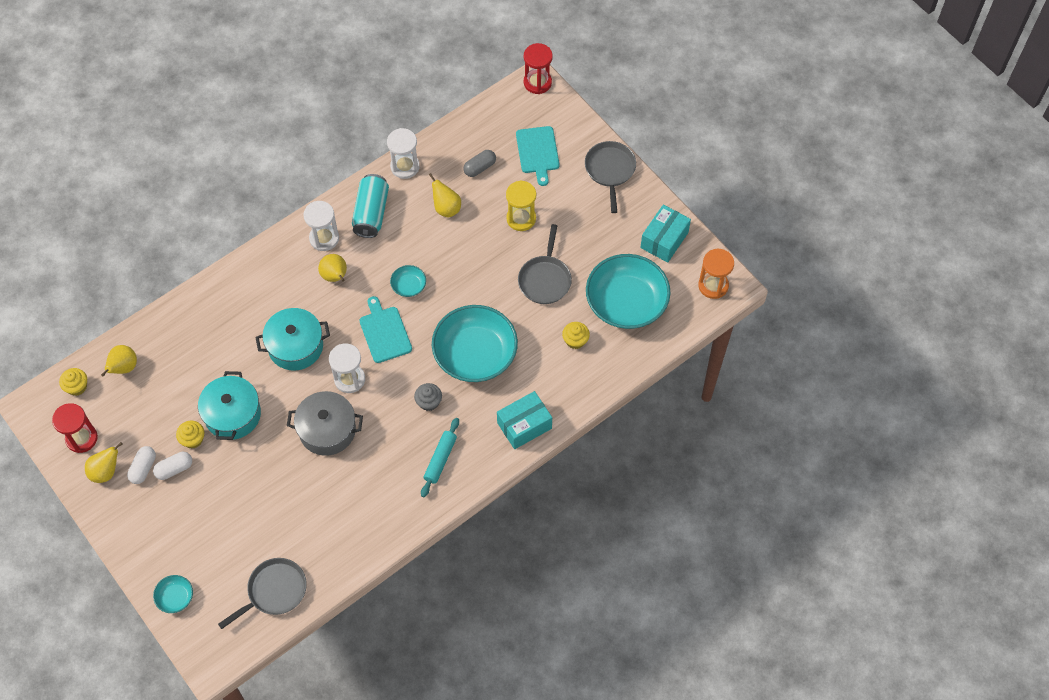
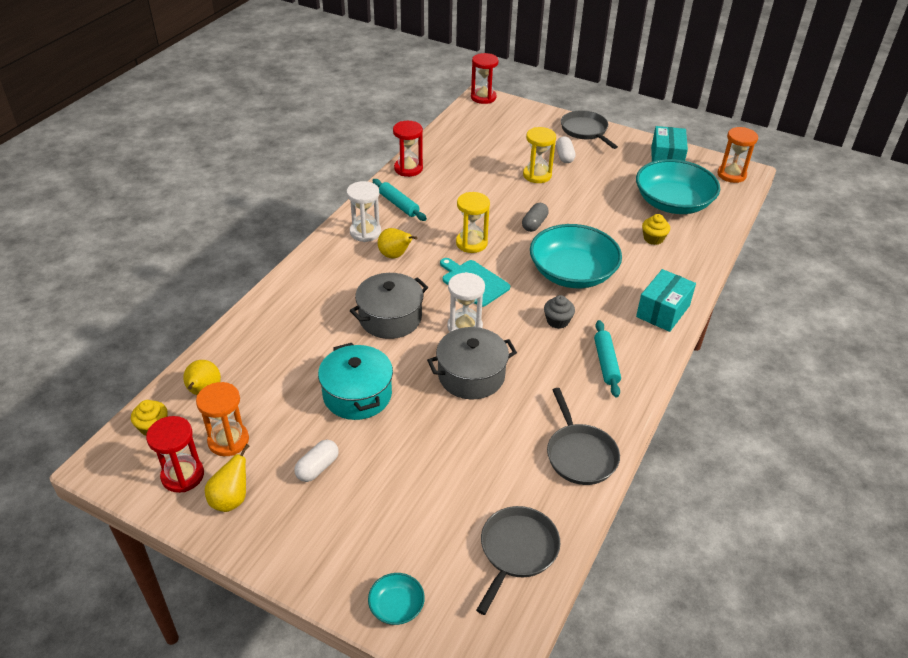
camera: 25 degrees left, 20 degrees down
white capsule [127,446,156,484] -> white capsule moved to [556,136,576,163]
yellow cupcake [176,421,204,449] -> none
turquoise pot [256,308,330,371] -> grey pot [350,273,428,339]
turquoise can [352,174,389,238] -> turquoise rolling pin [372,179,427,221]
white hourglass [387,128,420,179] -> red hourglass [393,121,423,177]
turquoise bowl [390,265,426,297] -> yellow hourglass [456,192,490,253]
yellow pear [429,173,461,217] -> none
grey capsule [463,150,496,177] -> grey capsule moved to [522,203,549,232]
turquoise cutting board [516,126,559,186] -> none
grey pan [518,224,572,304] -> grey pan moved to [547,388,620,485]
none -> orange hourglass [196,382,249,456]

